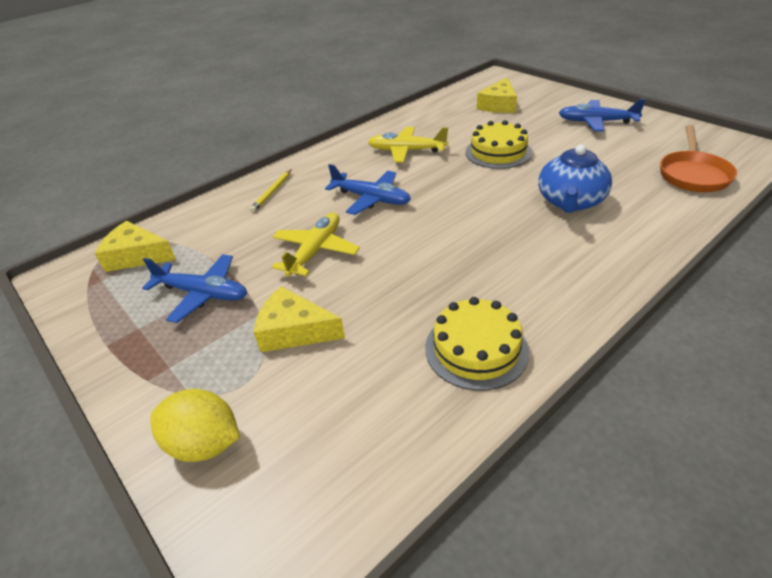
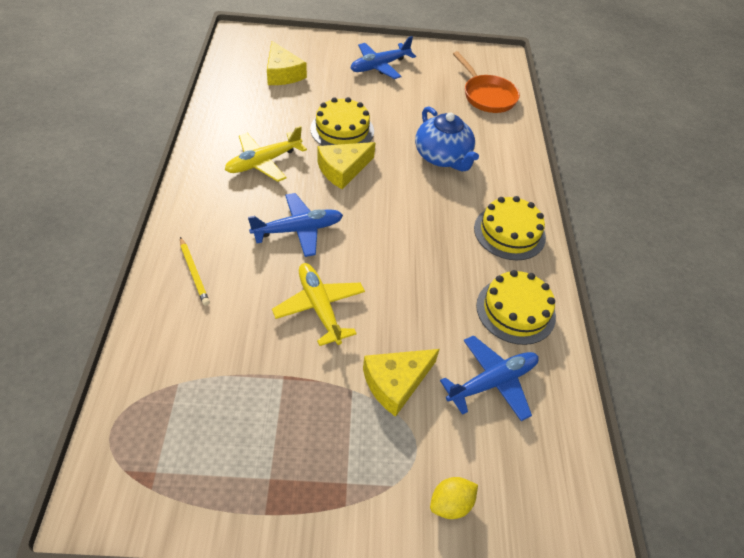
camera: 55 degrees left, 10 degrees up
yellow cheese [95,221,176,272] -> yellow cheese moved to [317,142,376,189]
blue plane [142,254,247,323] -> blue plane moved to [440,335,539,421]
yellow lemon [151,389,240,462] -> yellow lemon [430,477,478,519], size x0.65
none -> yellow cake [474,196,546,260]

